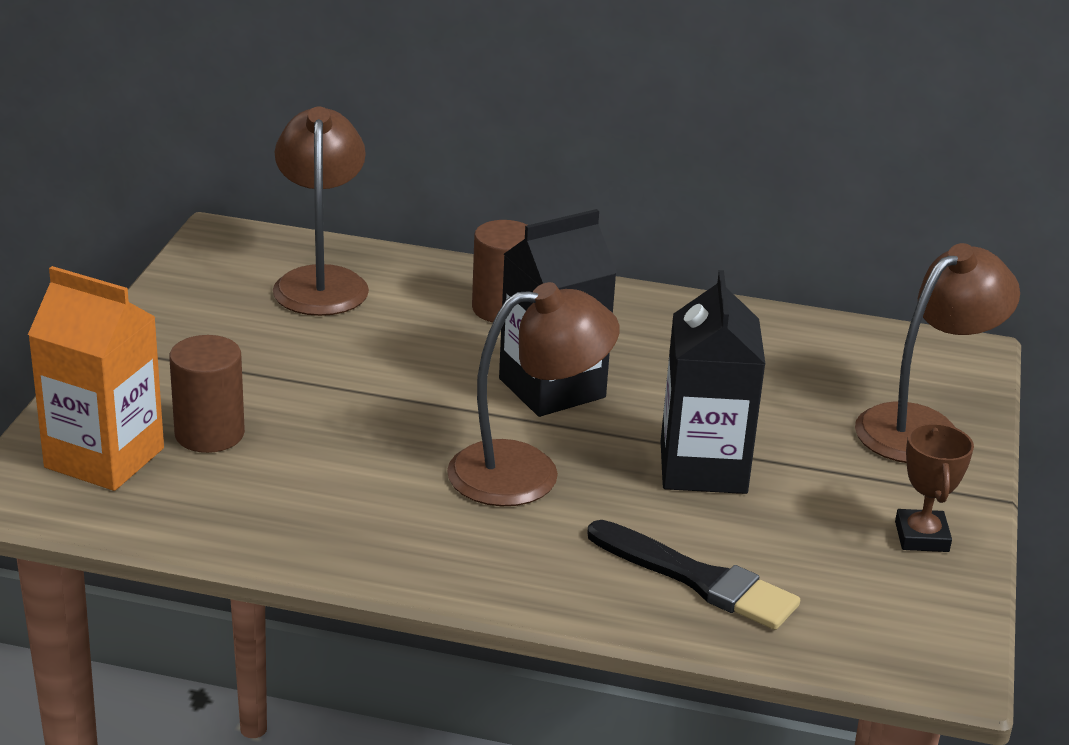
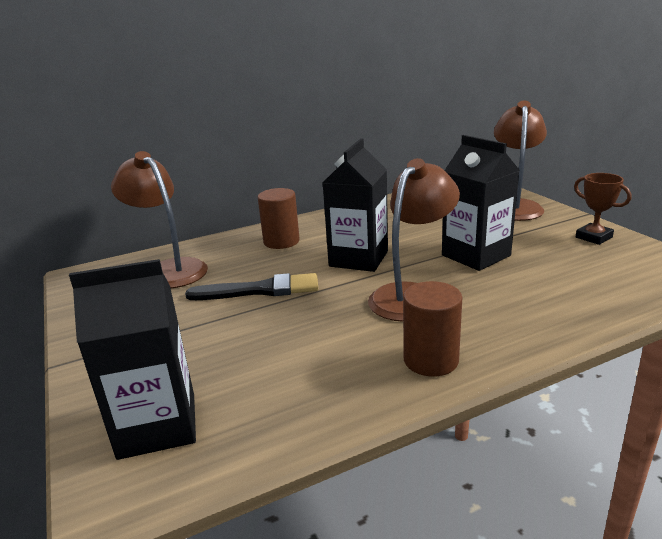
camera: 35 degrees left, 5 degrees down
orange carton [28,266,164,491] -> black carton [69,259,196,460]
brown cylinder [169,335,245,453] -> brown cylinder moved to [403,281,462,377]
black brush [587,520,800,630] -> black brush moved to [185,273,318,300]

